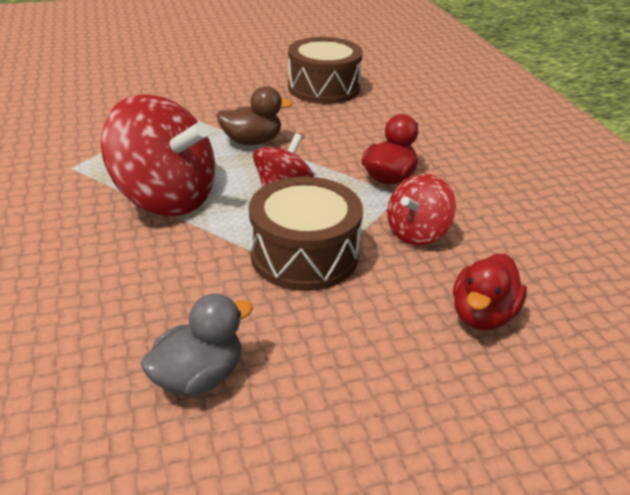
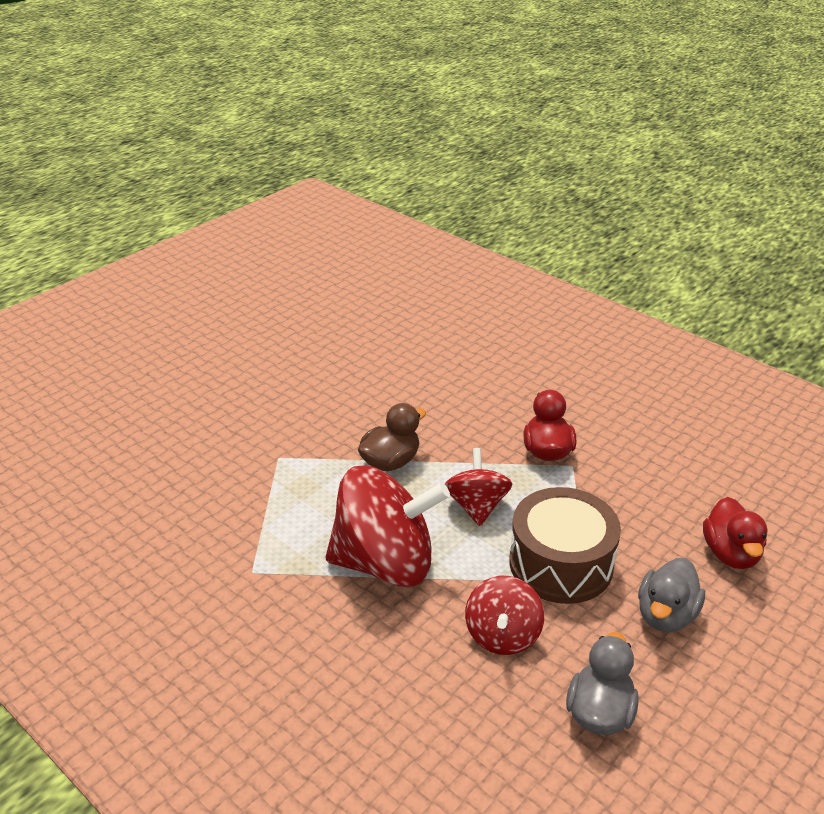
camera: 30 degrees left, 0 degrees up
brown drum [288,37,363,104] -> none
red spinning top [387,174,456,246] -> red spinning top moved to [465,576,544,655]
none -> grey duck [638,558,705,632]

